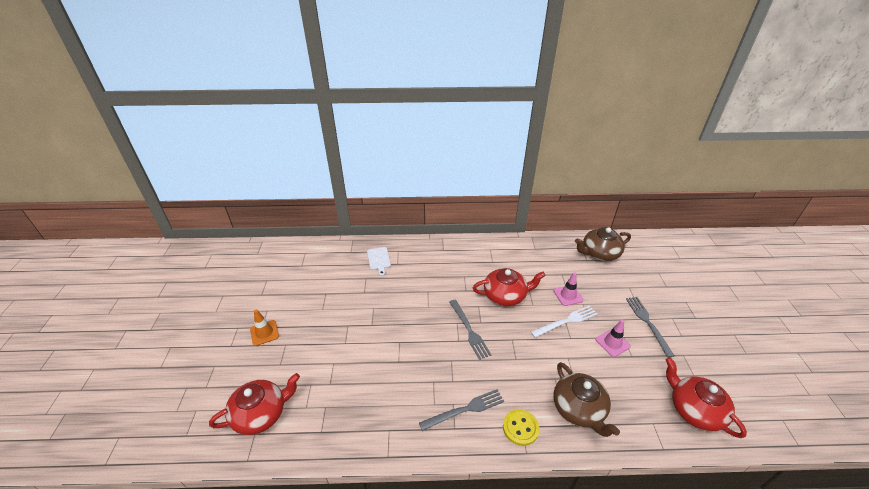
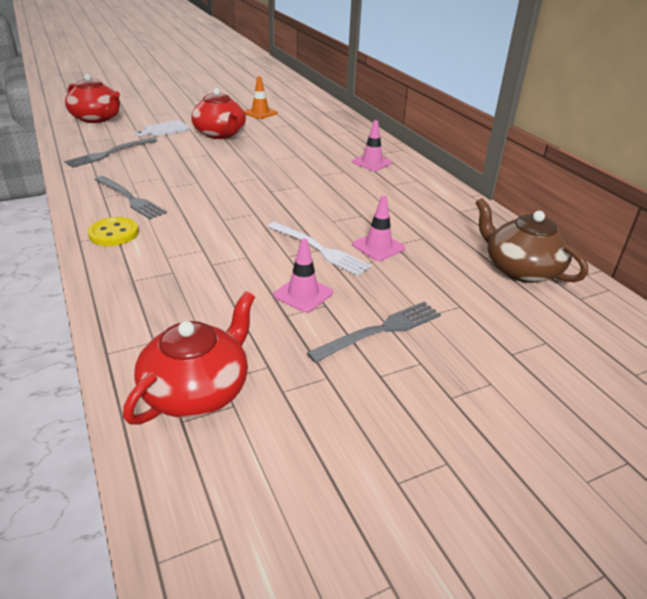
camera: 65 degrees right, 5 degrees down
orange traffic cone [250,309,279,346] -> orange traffic cone moved to [244,76,277,119]
white cutting board [367,247,391,276] -> white cutting board moved to [135,120,190,137]
grey fork [449,300,491,360] -> grey fork moved to [65,137,157,168]
red teapot [473,268,545,306] -> red teapot moved to [191,88,246,139]
brown teapot [554,362,620,437] -> none
none -> pink traffic cone [352,120,392,171]

